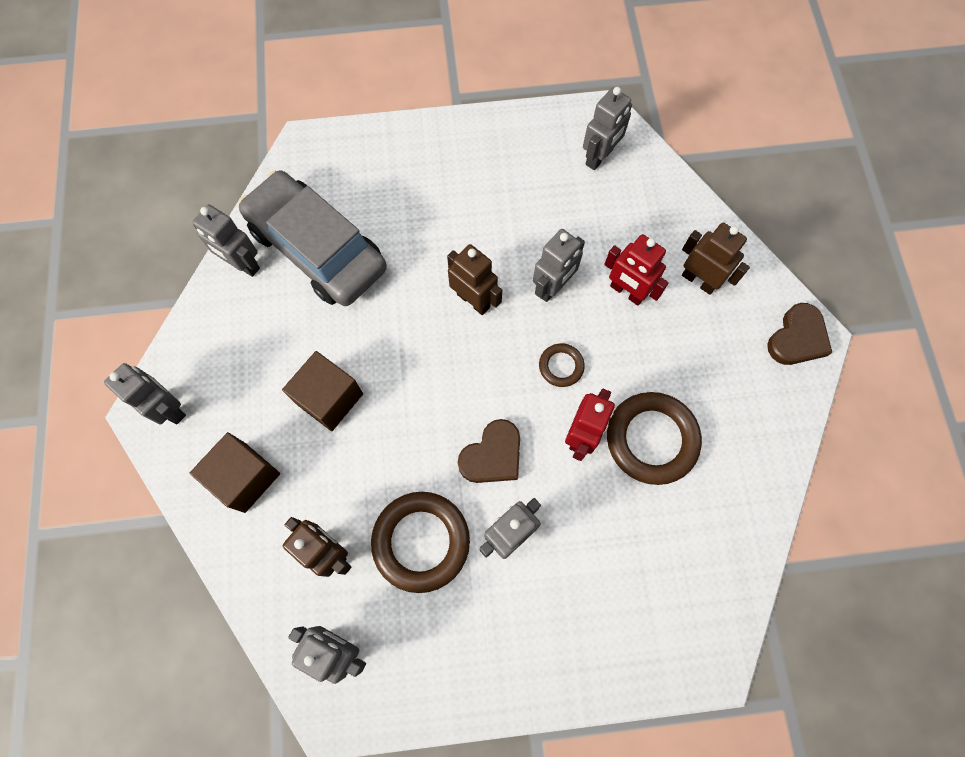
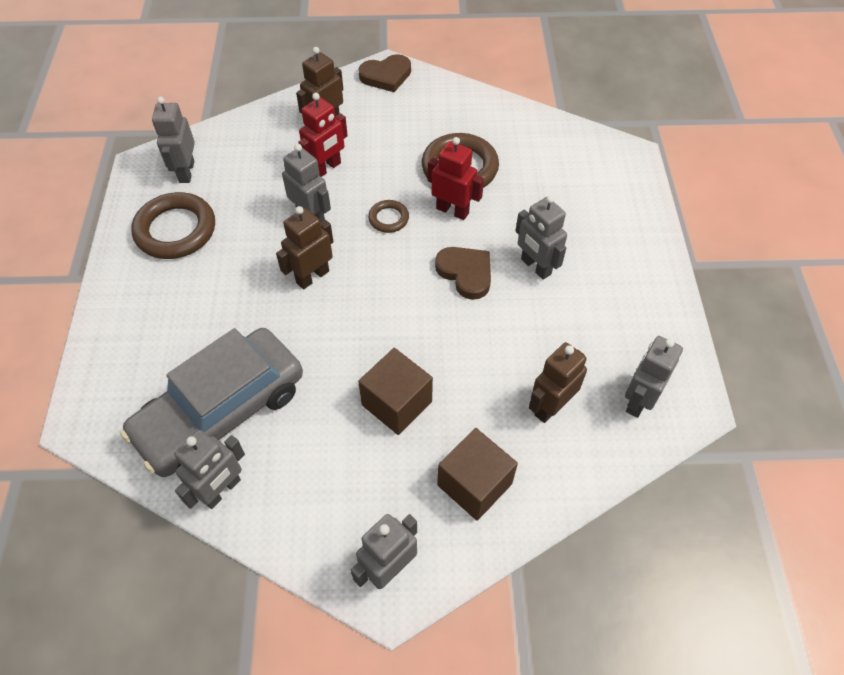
camera: 85 degrees left, 15 degrees down
brown ring [371,492,470,593] -> brown ring moved to [132,192,215,259]
grey robot [583,87,632,170] -> grey robot turned 135 degrees counterclockwise [152,97,195,183]
brown heart [767,303,832,365] -> brown heart turned 120 degrees clockwise [358,54,411,92]

